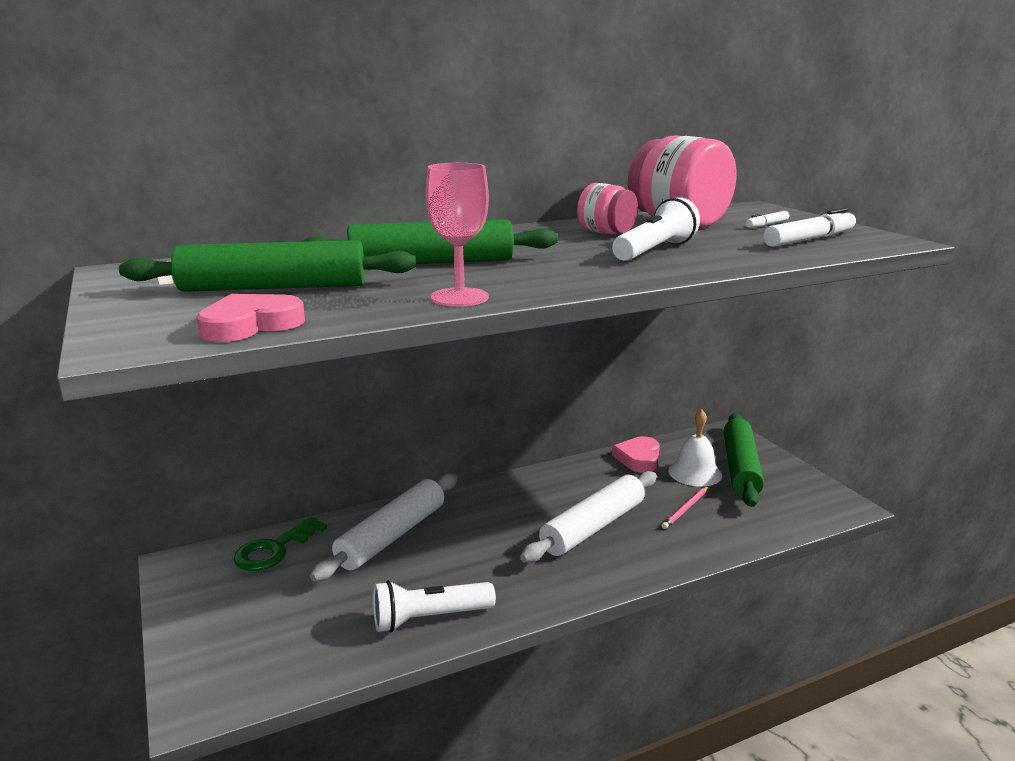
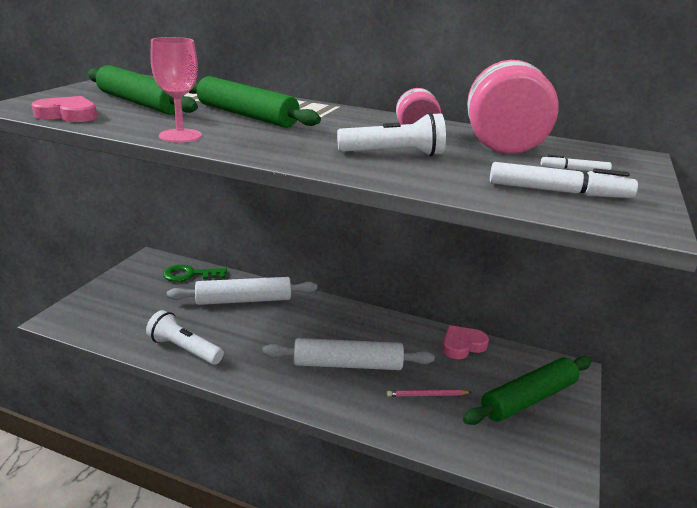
camera: 45 degrees right, 5 degrees up
white bell [668,409,722,487] -> none

